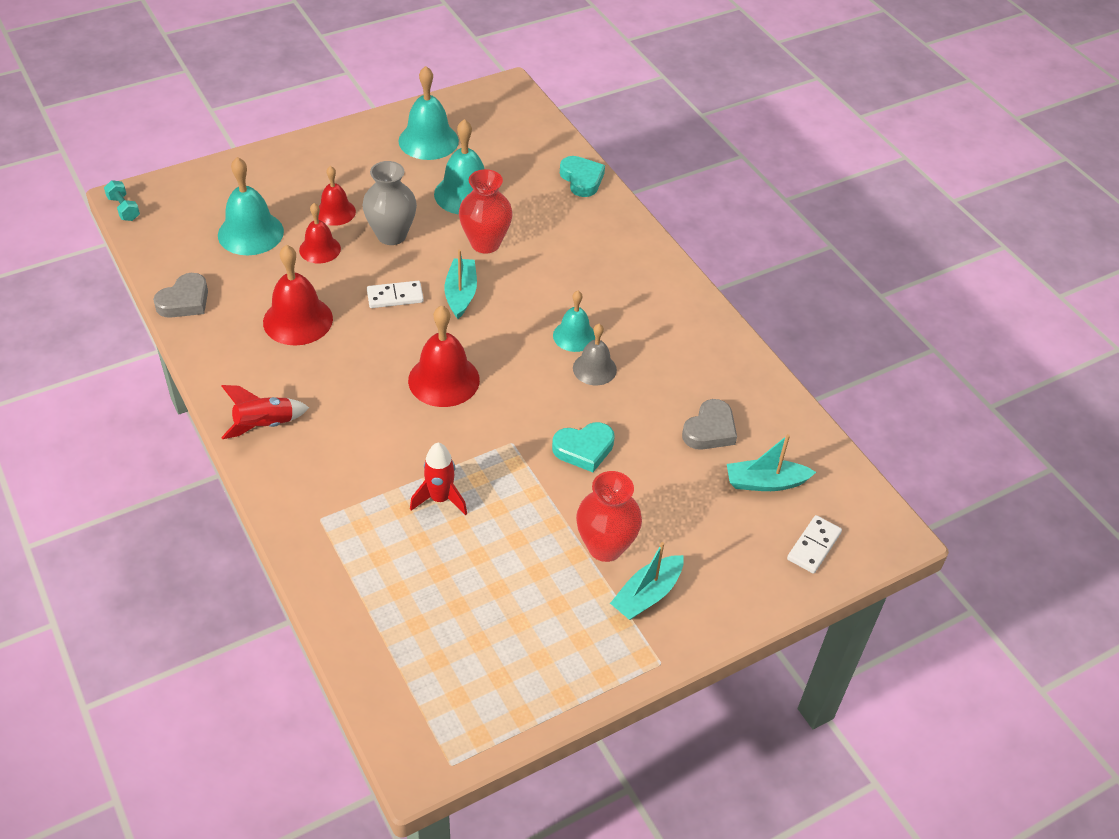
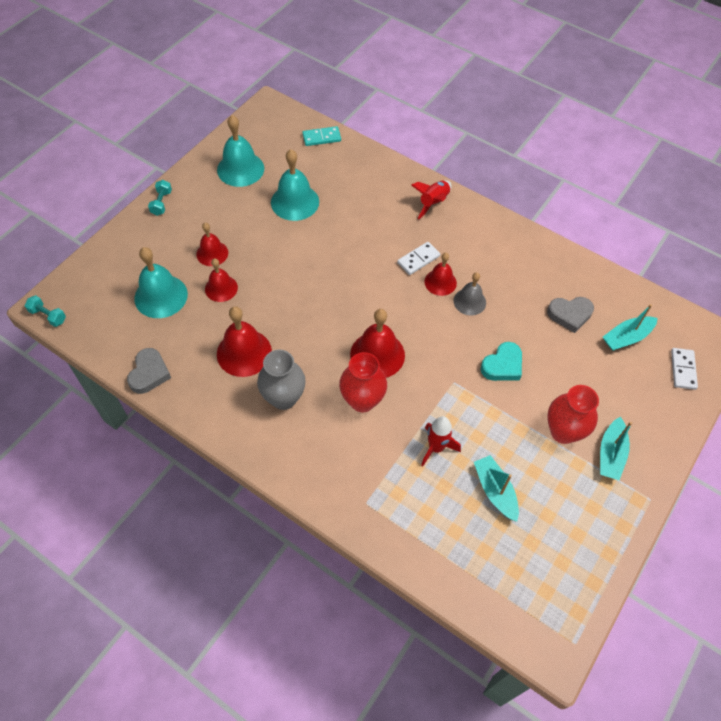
camera: 25 degrees left, 10 degrees up
red rocket [221,385,309,439] -> red rocket moved to [411,180,452,219]
grey vase [363,161,417,245] -> grey vase moved to [257,350,306,410]
white domino [367,281,424,308] -> white domino moved to [397,242,440,275]
turquoise boat [444,250,477,319] -> turquoise boat moved to [474,455,519,522]
red vase [459,169,513,254] -> red vase moved to [339,352,387,412]
turquoise bell [553,291,595,352] -> red bell [424,253,457,296]
turquoise heart [560,156,605,197] -> none
grey heart [682,399,737,450] -> grey heart turned 75 degrees clockwise [547,297,594,333]
none -> turquoise dumbbell [148,180,172,216]
none -> turquoise domino [302,126,341,146]

